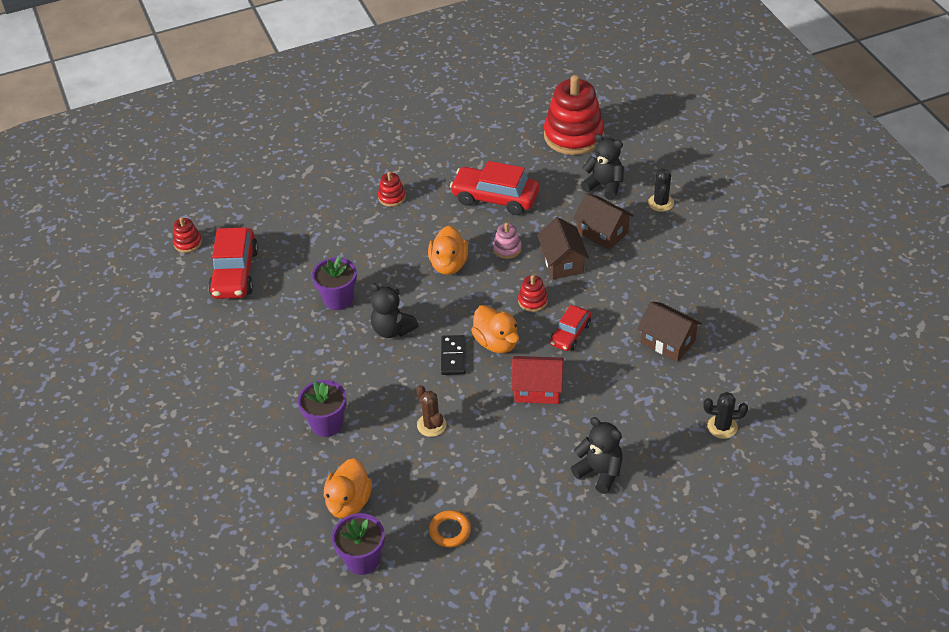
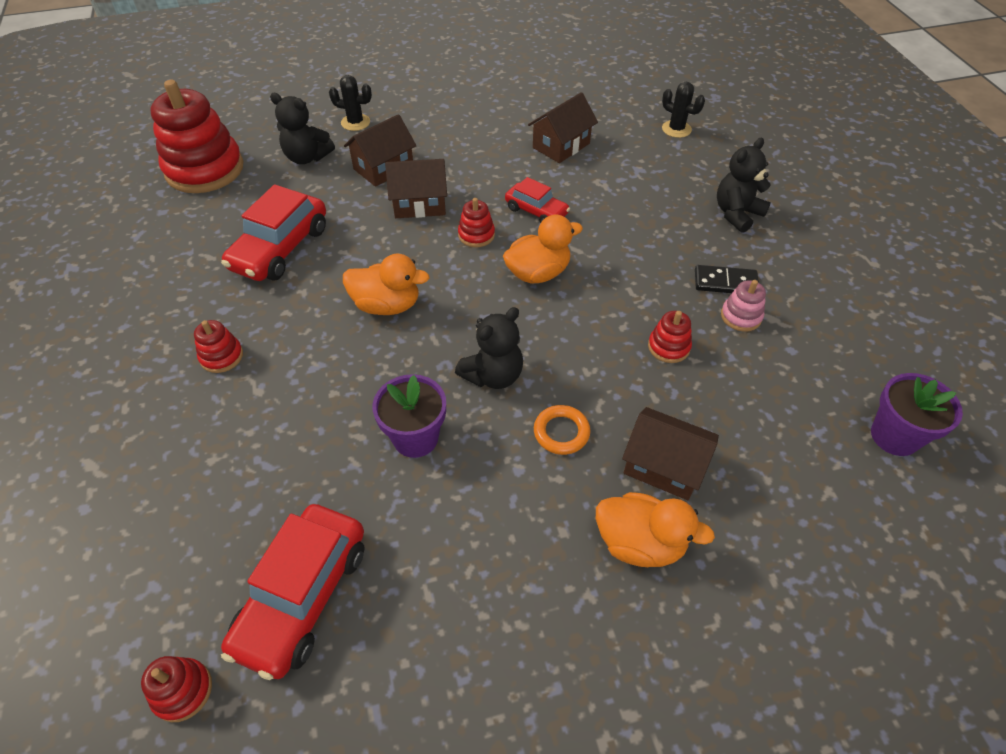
camera: 85 degrees left, 5 degrees up
red car [208,227,258,299] -> red car turned 105 degrees clockwise [221,504,365,680]
purple flower pot [298,380,346,437] -> brown house [622,407,719,500]
orange duck [324,458,372,519] -> orange duck moved to [596,492,715,567]
brown cactus [416,385,447,437] -> red stacking toy [648,311,692,363]
orange ring [429,510,471,547] -> orange ring moved to [534,405,590,455]
black domino [441,335,465,375] -> black domino moved to [695,265,759,293]
pink stacking toy [493,223,522,259] -> pink stacking toy moved to [721,280,766,332]
red house [511,356,564,404] -> none
black teddy bear [581,134,624,200] -> black teddy bear turned 105 degrees counterclockwise [270,93,335,164]
black cactus [703,392,748,439] -> black cactus turned 60 degrees counterclockwise [662,82,705,138]

